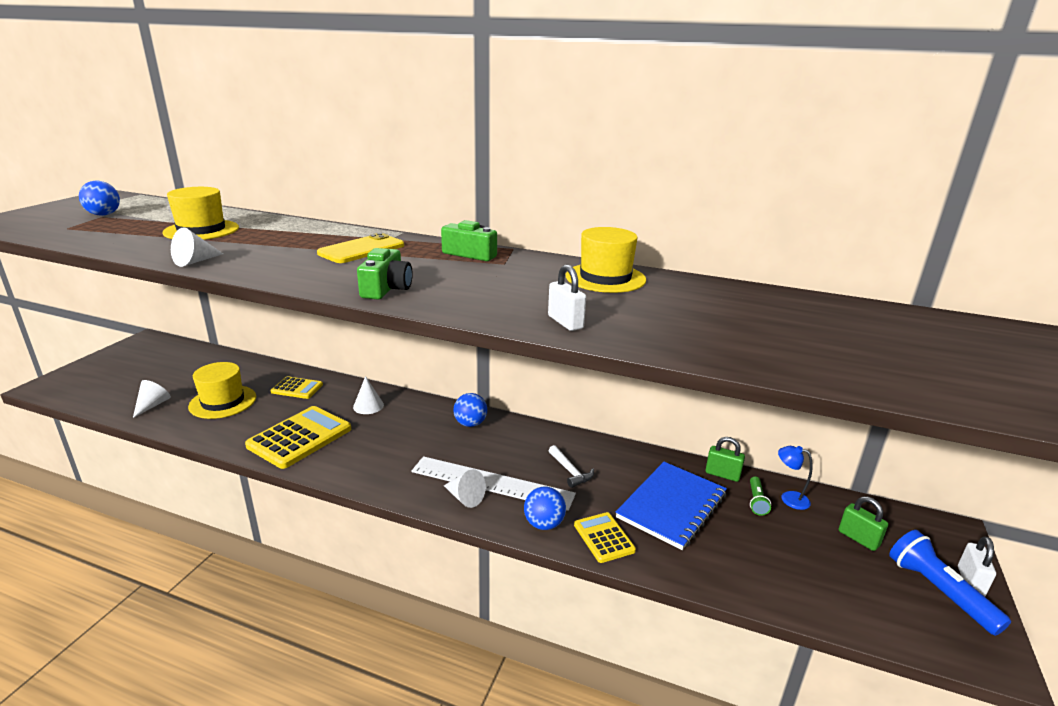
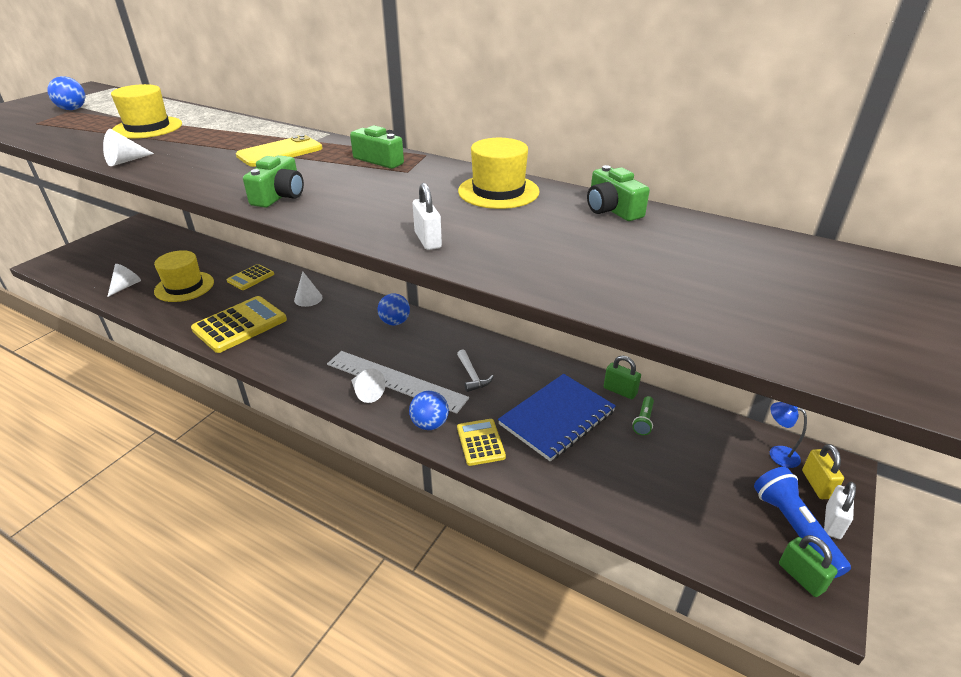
camera: 10 degrees right, 10 degrees up
yellow calculator [271,376,323,399] -> yellow calculator turned 105 degrees clockwise [227,264,274,290]
blue lamp [778,446,812,510] -> blue lamp moved to [770,402,807,468]
green padlock [839,496,888,551] -> green padlock moved to [779,535,838,597]
none -> green camera [587,165,650,221]
none -> yellow padlock [802,444,844,499]

